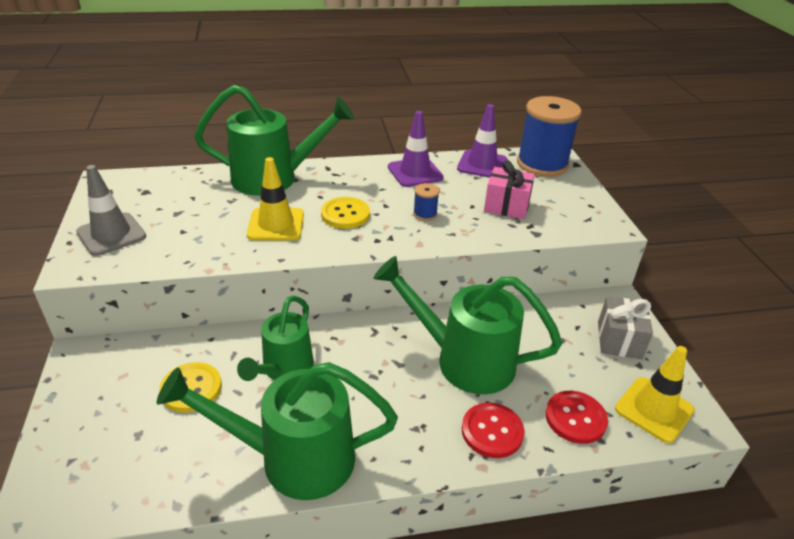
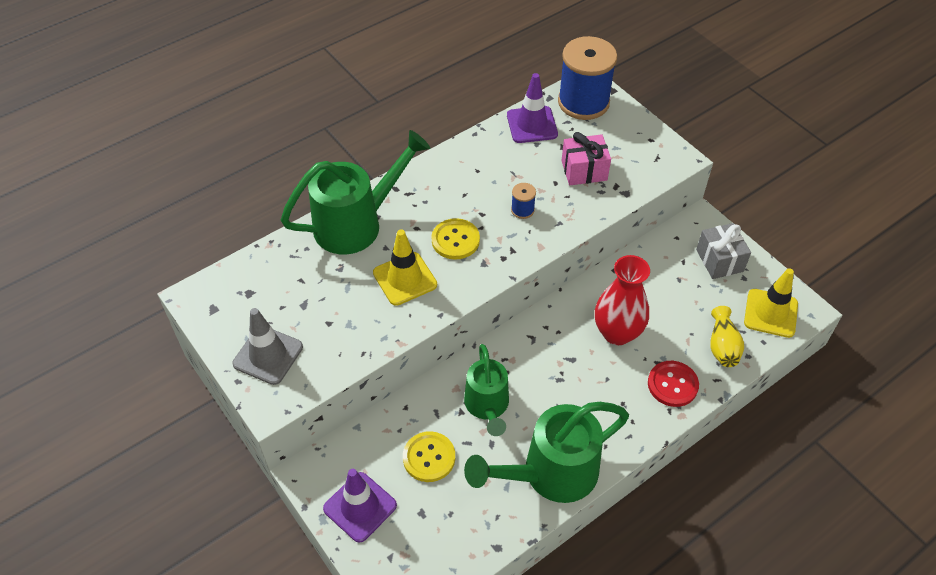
camera: 25 degrees left, 15 degrees up
green watering can [373,256,562,394] -> red vase [595,255,650,345]
purple traffic cone [388,111,444,187] -> purple traffic cone moved to [323,469,397,543]
red button [545,391,608,444] -> yellow vase [710,306,744,367]

